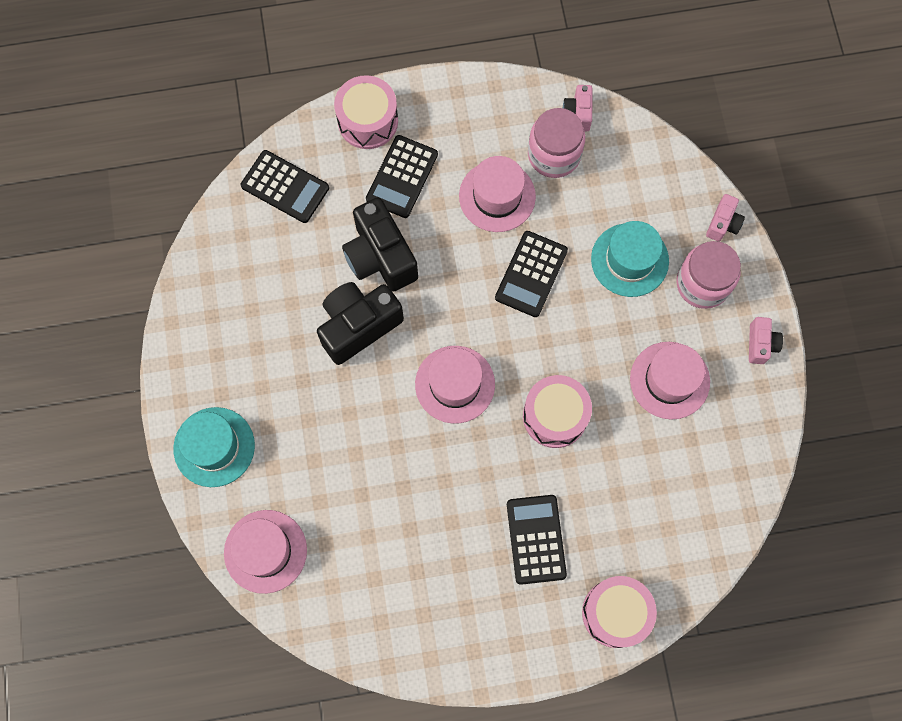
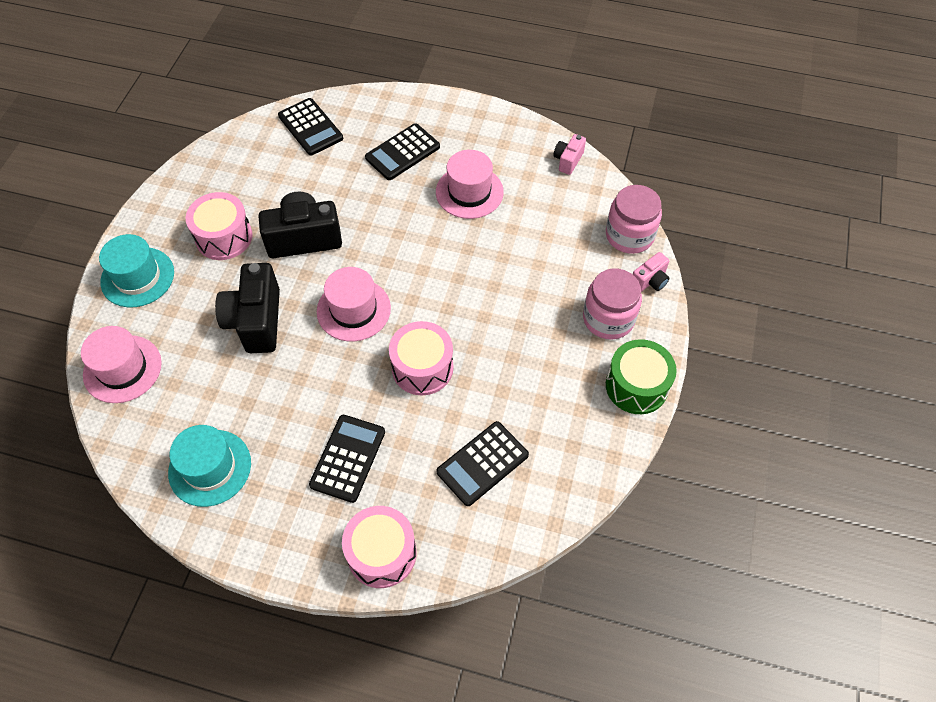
camera: 25 degrees right, 15 degrees down
pink drum [334,75,398,149] -> pink drum moved to [186,192,253,260]
black camera [342,197,418,292] -> black camera moved to [215,263,280,353]
black calculator [495,231,568,317] -> black calculator moved to [436,421,529,506]
pink jar [528,108,585,178] -> pink jar moved to [606,185,662,254]
turquoise hat [591,221,669,297] -> turquoise hat moved to [168,425,251,507]
pink hat [630,342,710,420] -> none
pink camera [749,317,783,364] -> green drum [606,339,677,414]

